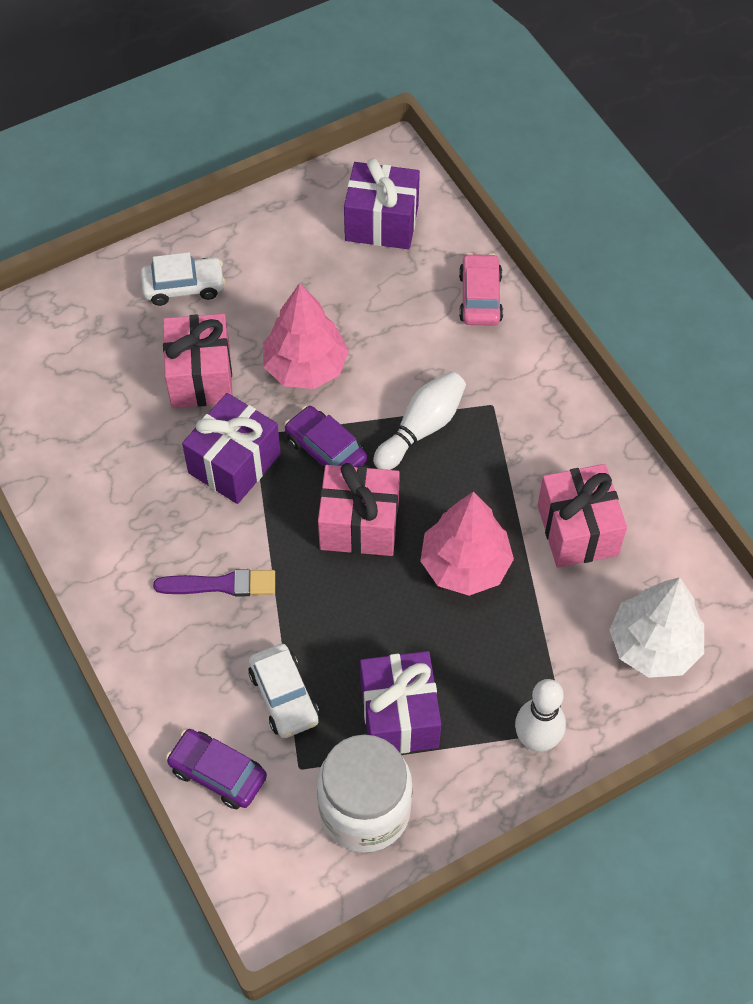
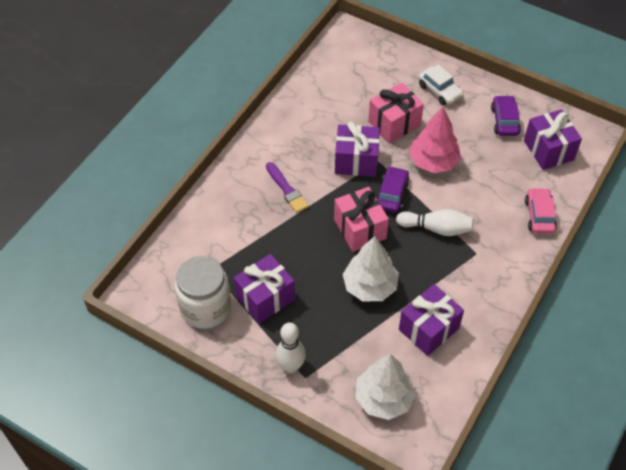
camera: 60 degrees right, 5 degrees down
purple car [166,729,267,809] -> purple car moved to [491,95,521,136]
white car [248,644,319,738] -> none
pink tree [420,492,514,596] -> white tree [343,236,399,302]
pink car [459,253,503,326] -> pink car turned 60 degrees counterclockwise [525,188,557,234]
pink gift [538,464,627,568] -> purple gift [399,284,464,356]

